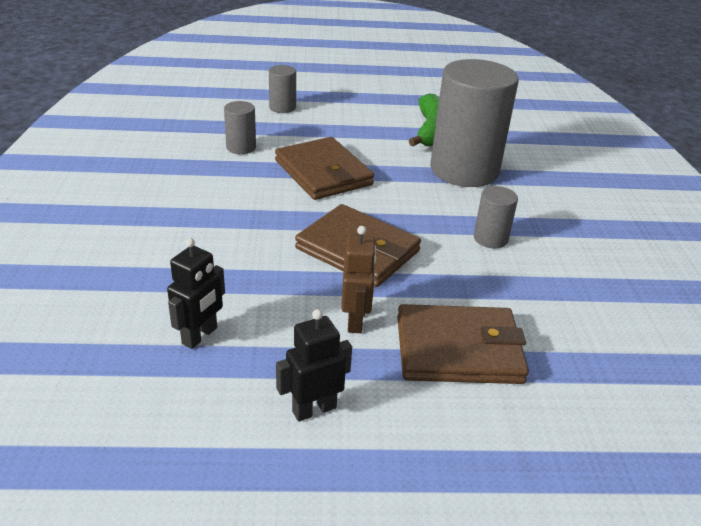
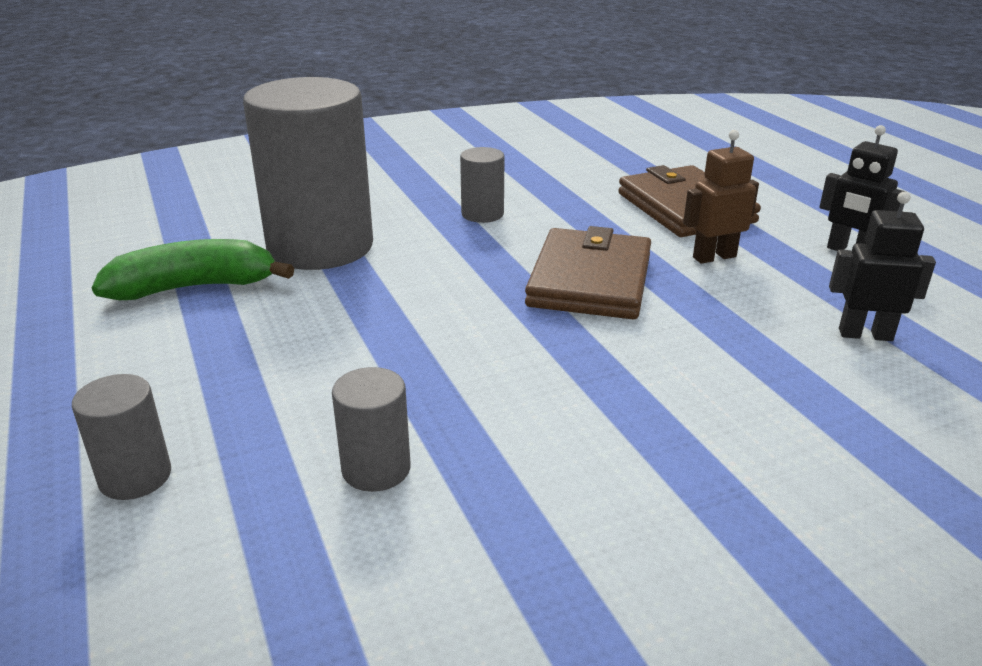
camera: 110 degrees left, 5 degrees down
brown wallet [275,137,374,200] -> none

